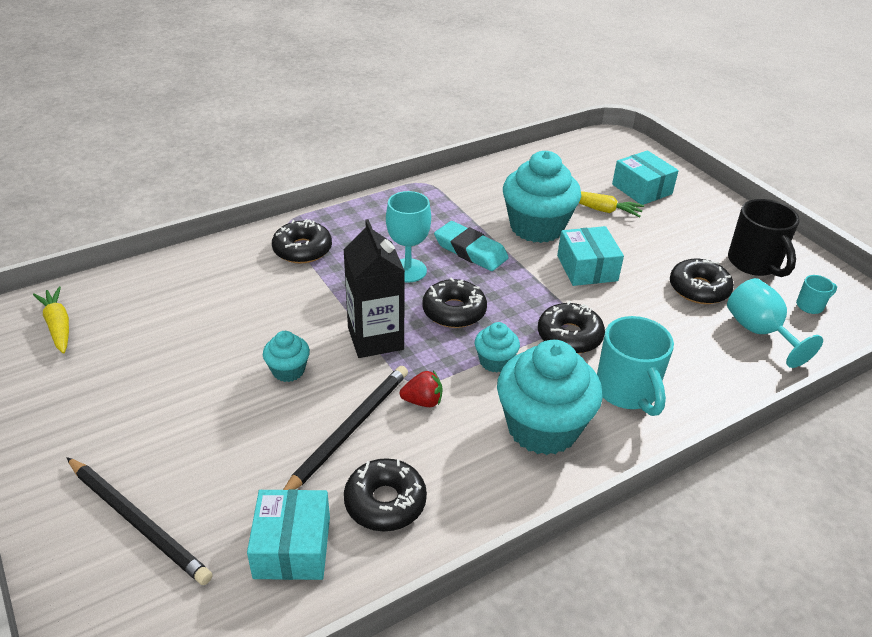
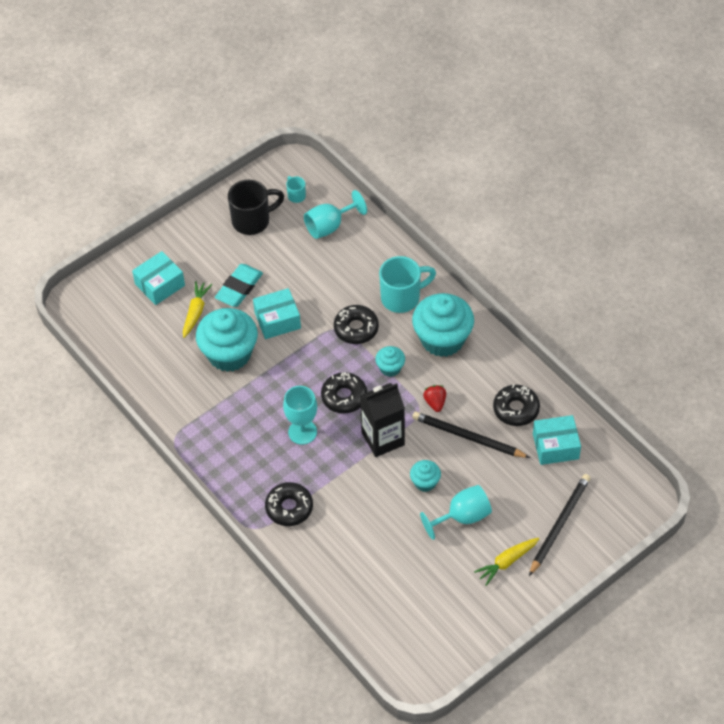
camera: 95 degrees left, 15 degrees up
yellow carrot [33,286,69,354] -> yellow carrot moved to [474,538,540,586]
turquoise eraser [434,221,509,271] -> turquoise eraser moved to [215,264,263,307]
black donut [670,259,734,304] -> none
none -> turquoise goblet [420,485,492,540]

